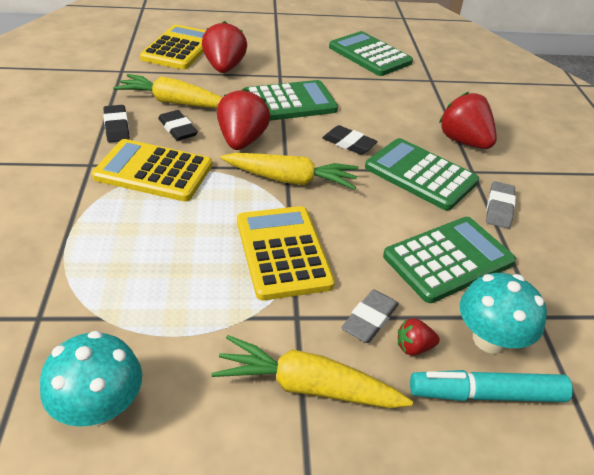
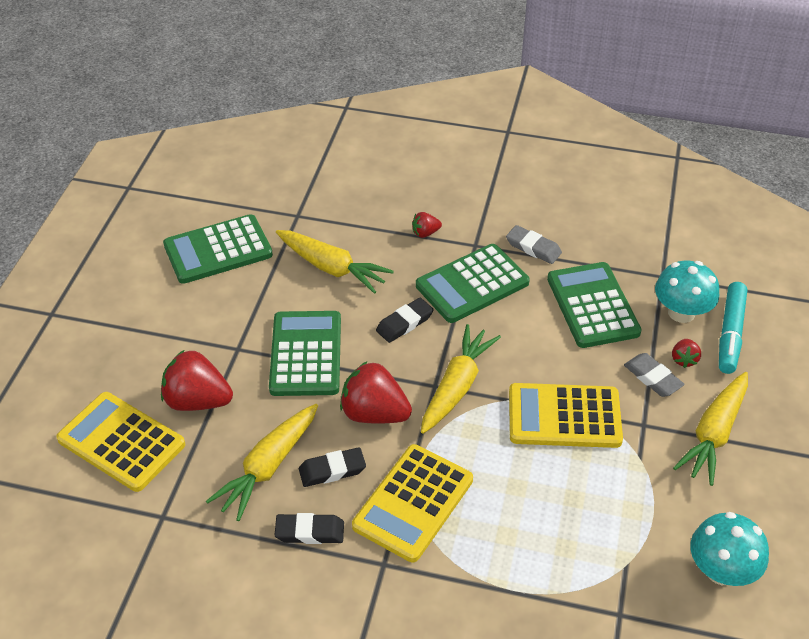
camera: 70 degrees left, 5 degrees up
red strawberry [439,92,497,149] -> red strawberry [412,212,442,238], size x0.48
none -> yellow carrot [276,230,394,294]

